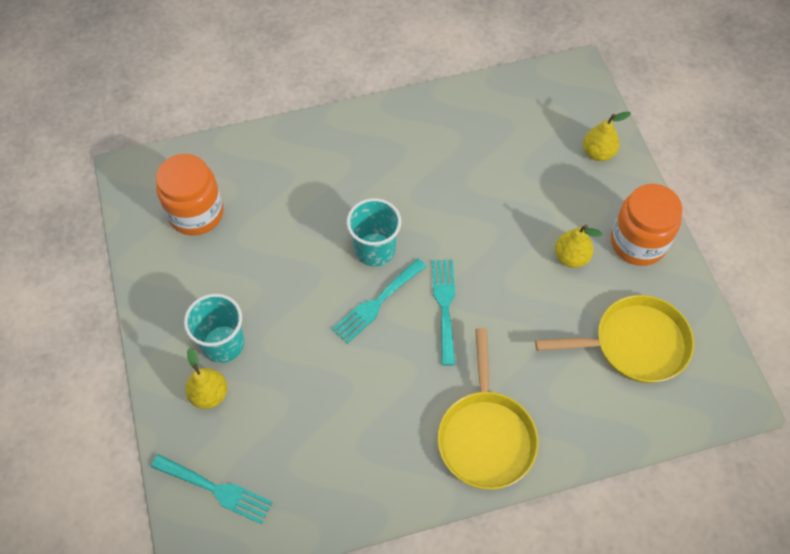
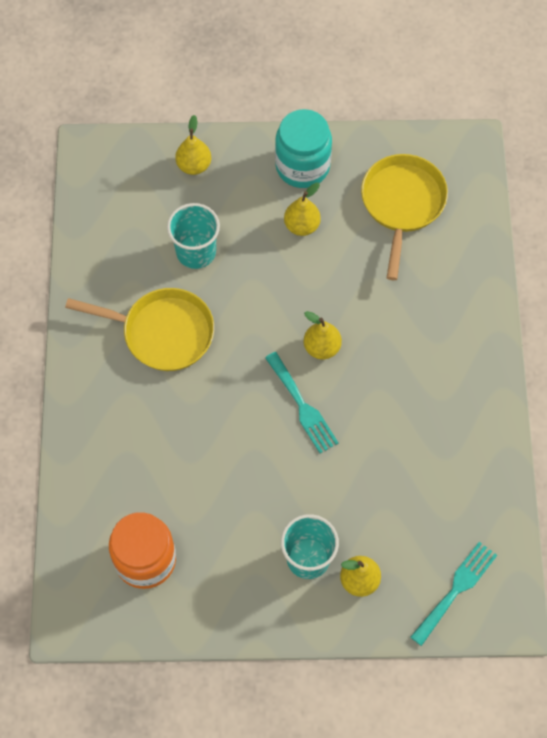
camera: 75 degrees left, 5 degrees up
turquoise cup [347,198,401,266] -> turquoise cup moved to [167,203,220,269]
turquoise fork [432,260,455,366] -> yellow pear [304,311,342,360]
yellow pan [438,328,538,490] -> yellow pan moved to [65,288,214,371]
orange jar [611,184,683,266] -> turquoise jar [275,109,332,188]

